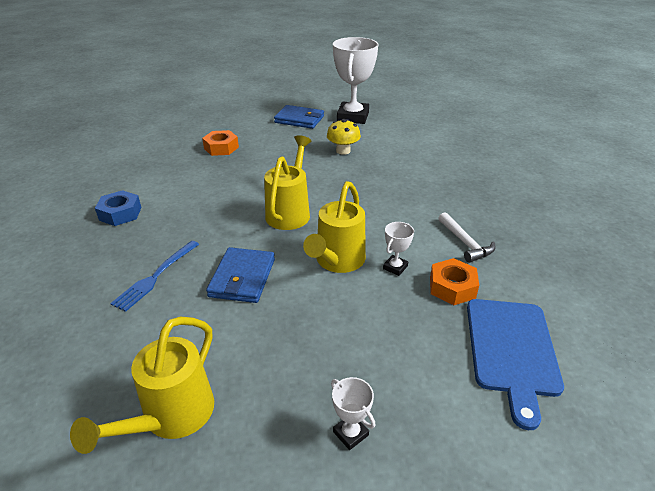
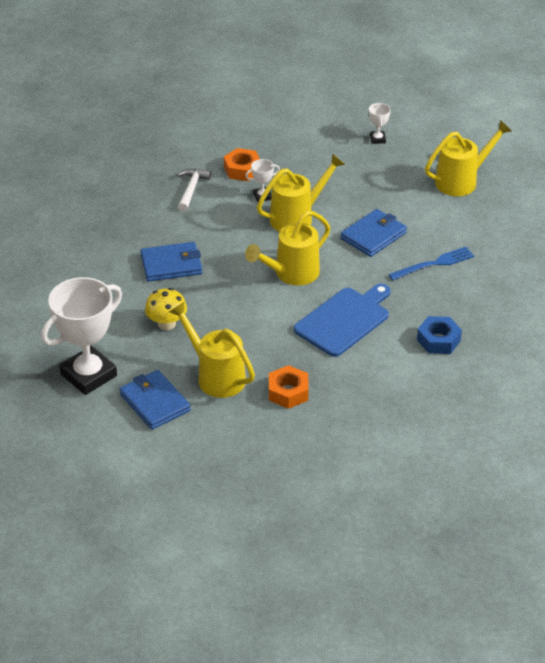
camera: 145 degrees left, 5 degrees up
blue cutting board [467,299,564,430] -> blue cutting board moved to [294,284,391,357]
none -> blue wallet [141,242,202,282]
none -> yellow watering can [169,302,255,398]

